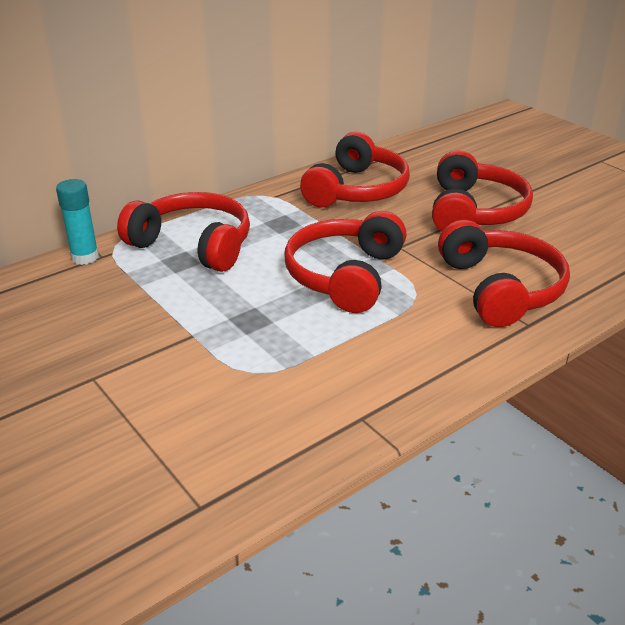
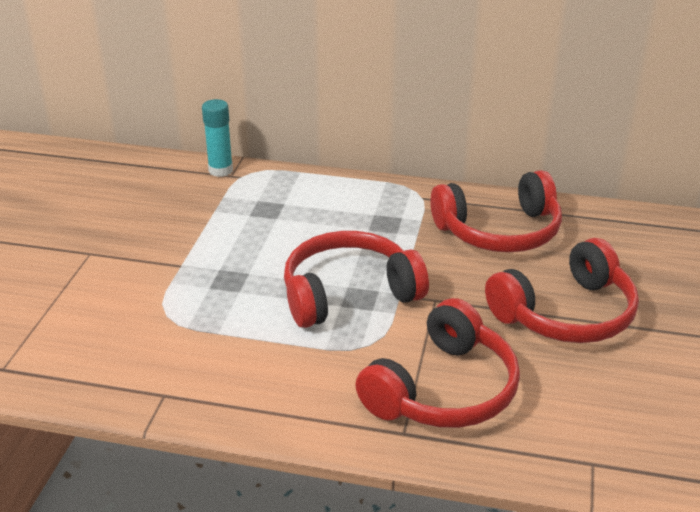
camera: 50 degrees right, 0 degrees up
red headphones [117,192,250,272] -> none

